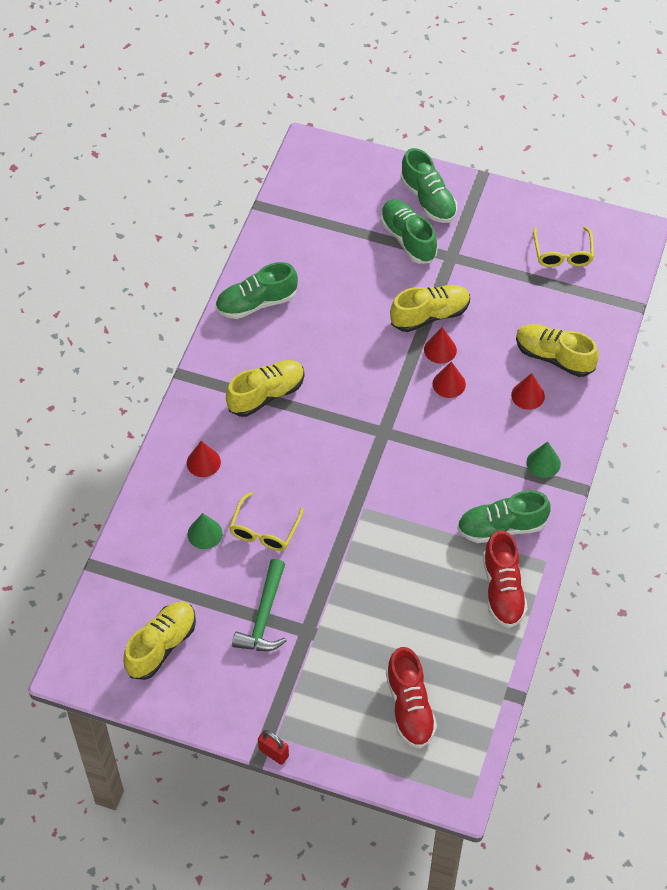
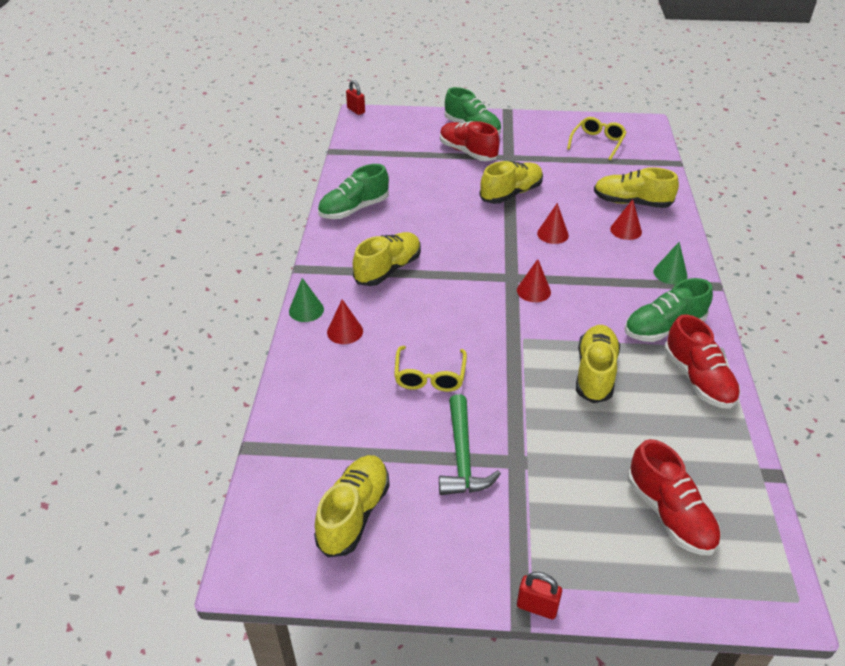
camera: 15 degrees left, 15 degrees down
green cone [188,513,223,549] -> green cone moved to [289,278,324,322]
green shoe [380,200,438,264] -> red shoe [440,121,500,161]
red cone [424,327,457,364] -> red cone moved to [517,259,551,302]
yellow glasses [533,226,594,267] -> yellow glasses turned 135 degrees counterclockwise [567,117,627,160]
none -> red padlock [346,80,365,115]
none -> yellow shoe [576,325,620,403]

